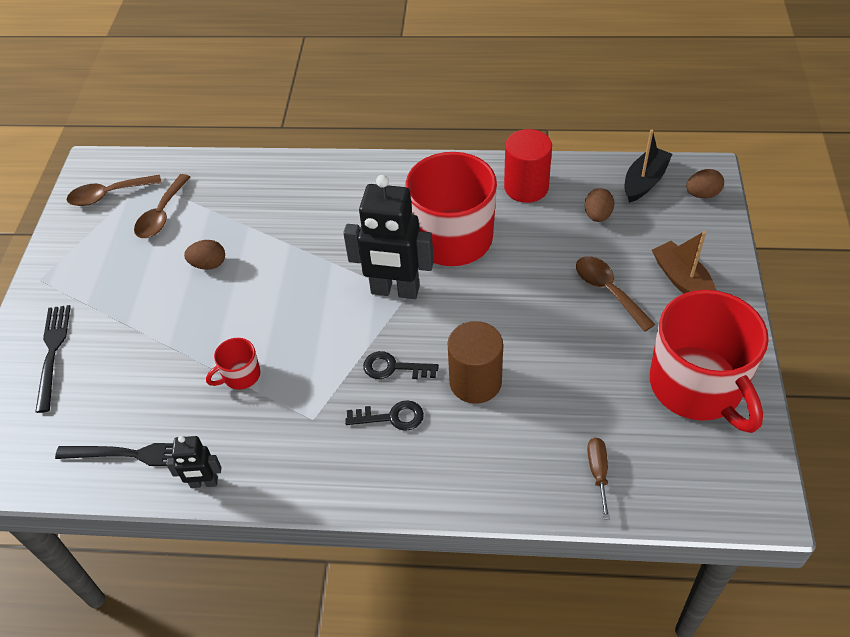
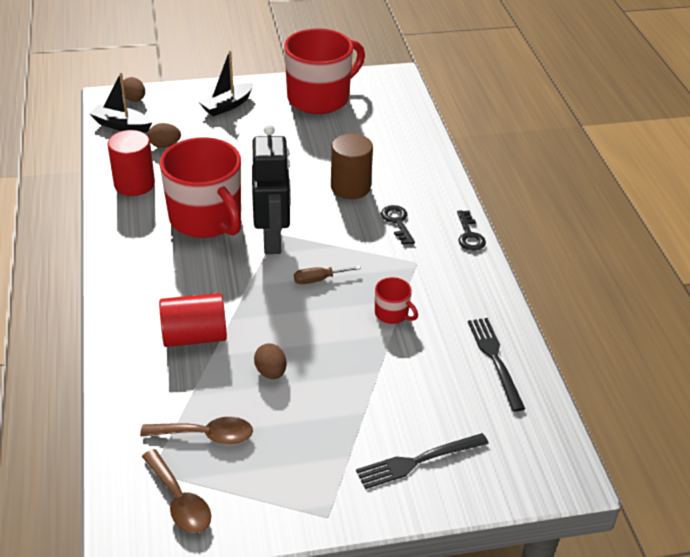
camera: 110 degrees left, 10 degrees down
black robot [166,436,222,488] -> none
black key [363,351,439,379] -> black key moved to [457,210,486,251]
brown spoon [576,256,656,332] -> none
brown screwdriver [587,438,610,519] -> brown screwdriver moved to [294,265,361,284]
brown boat [652,231,717,294] -> black boat [199,50,253,116]
none -> red cylinder [159,293,227,347]

